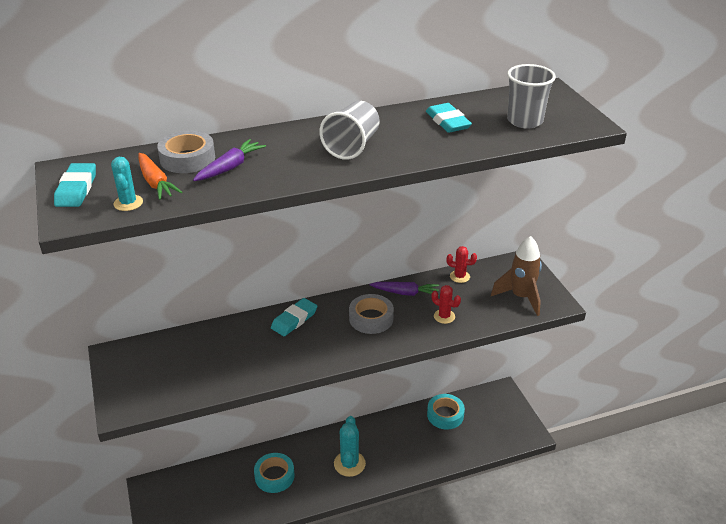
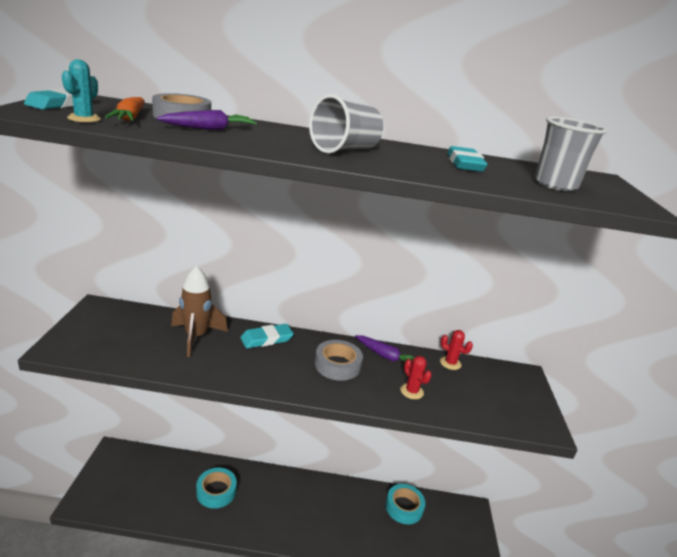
camera: 20 degrees right, 10 degrees down
turquoise cactus [334,416,366,477] -> none
brown rocket [491,236,542,316] -> brown rocket moved to [171,266,228,357]

